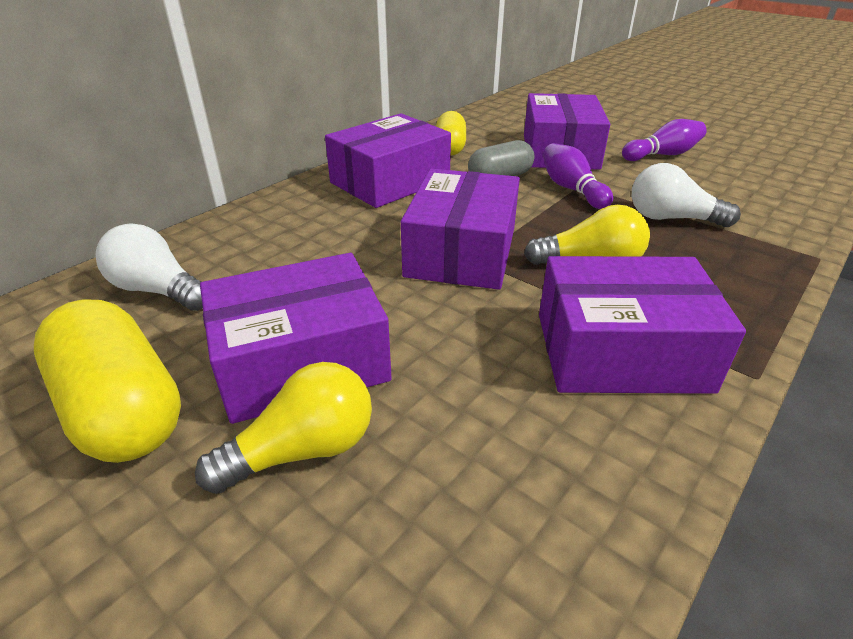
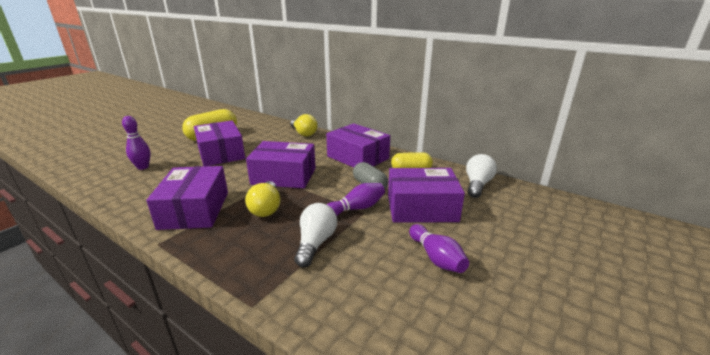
camera: 85 degrees right, 10 degrees down
white light bulb [96,223,203,311] -> white light bulb moved to [466,154,497,198]
yellow light bulb [195,362,372,494] -> yellow light bulb moved to [290,114,318,137]
none -> purple bowling pin [122,116,151,170]

